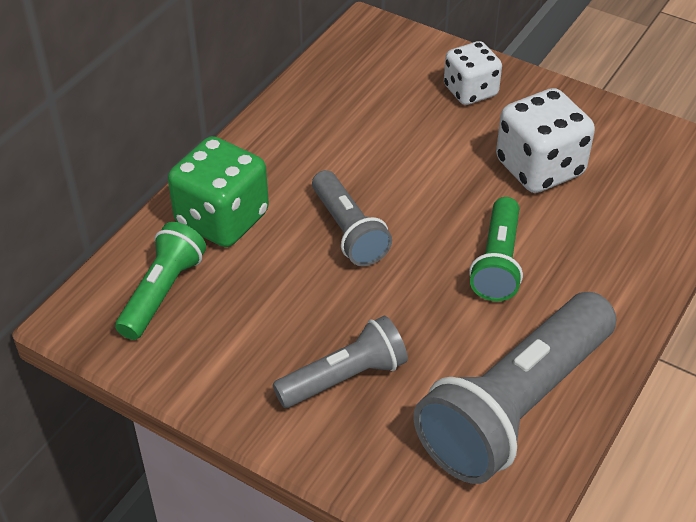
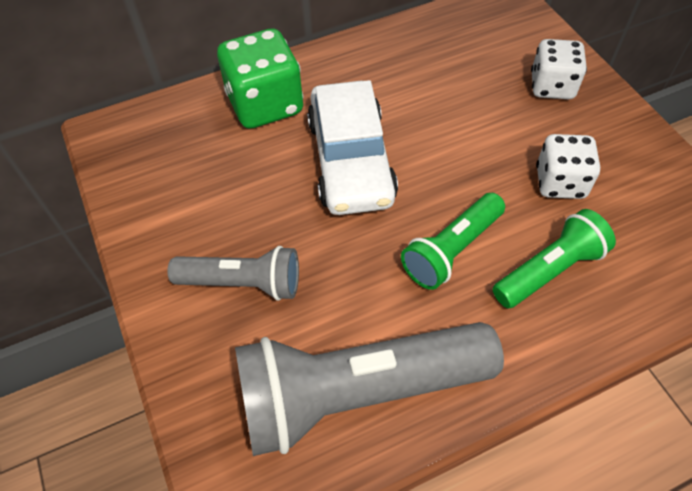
camera: 35 degrees right, 10 degrees up
green flashlight [115,222,206,340] -> green flashlight moved to [493,209,616,308]
grey flashlight [312,170,392,266] -> white car [307,80,398,215]
white dice [496,88,595,193] -> white dice [536,134,600,199], size x0.66

